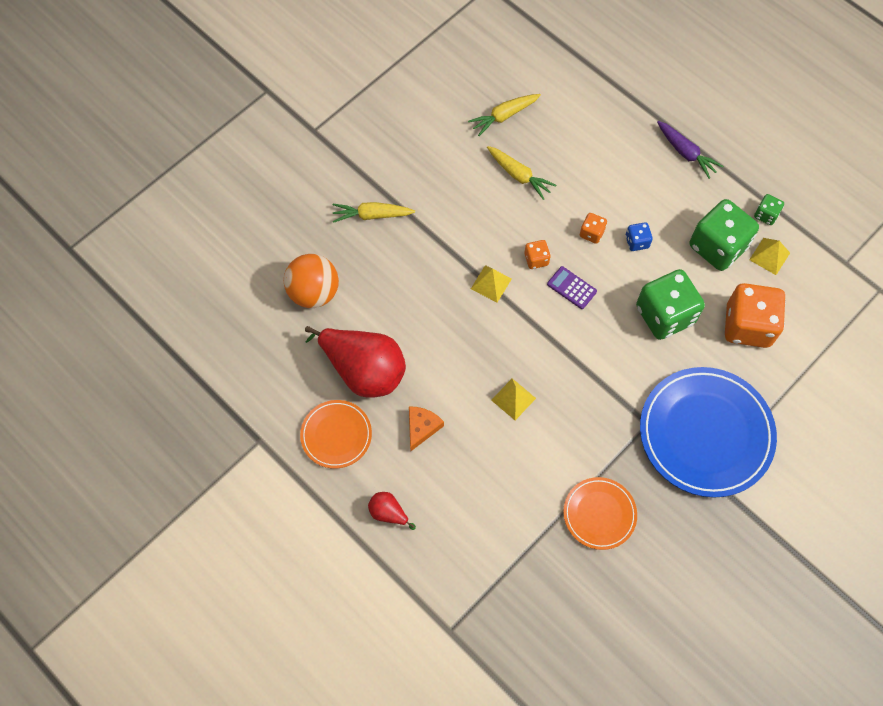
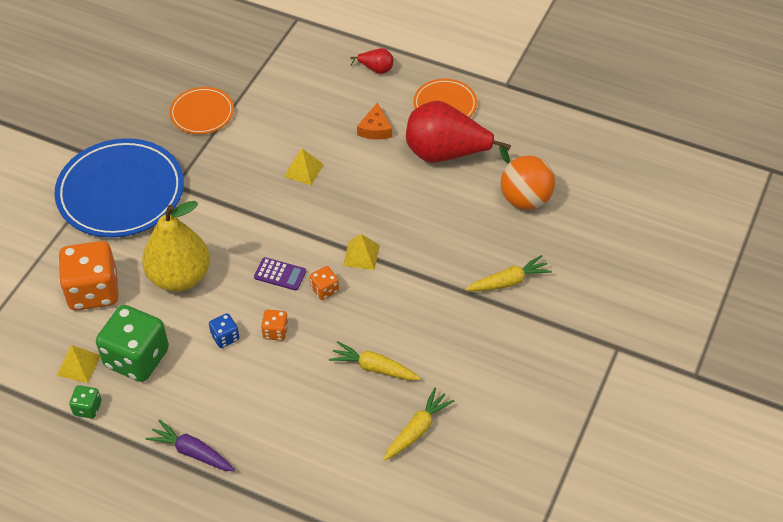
camera: 160 degrees right, 15 degrees down
green dice [636,269,705,340] -> yellow pear [142,201,210,292]

